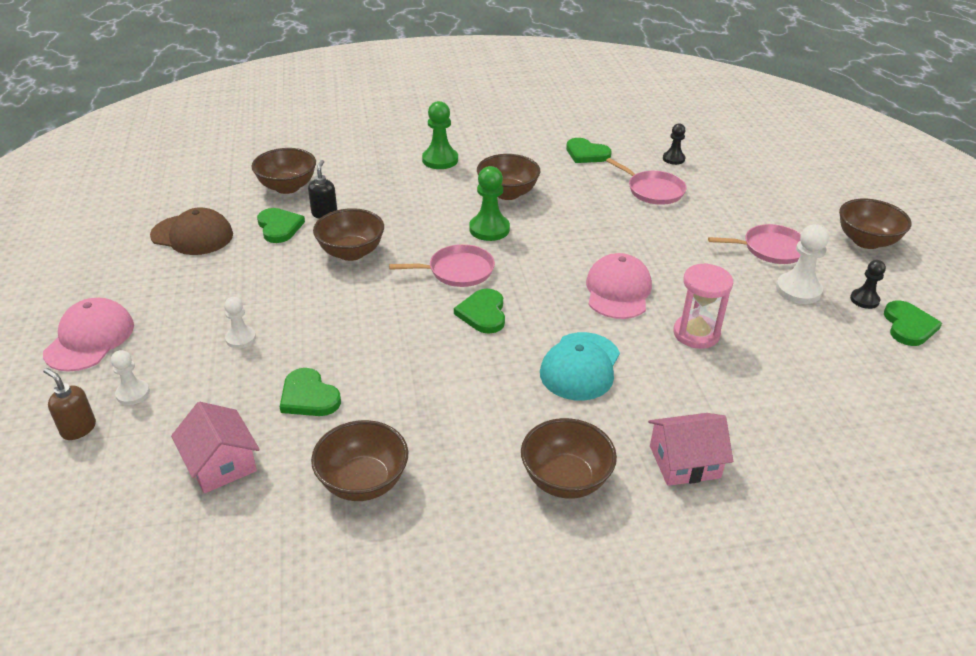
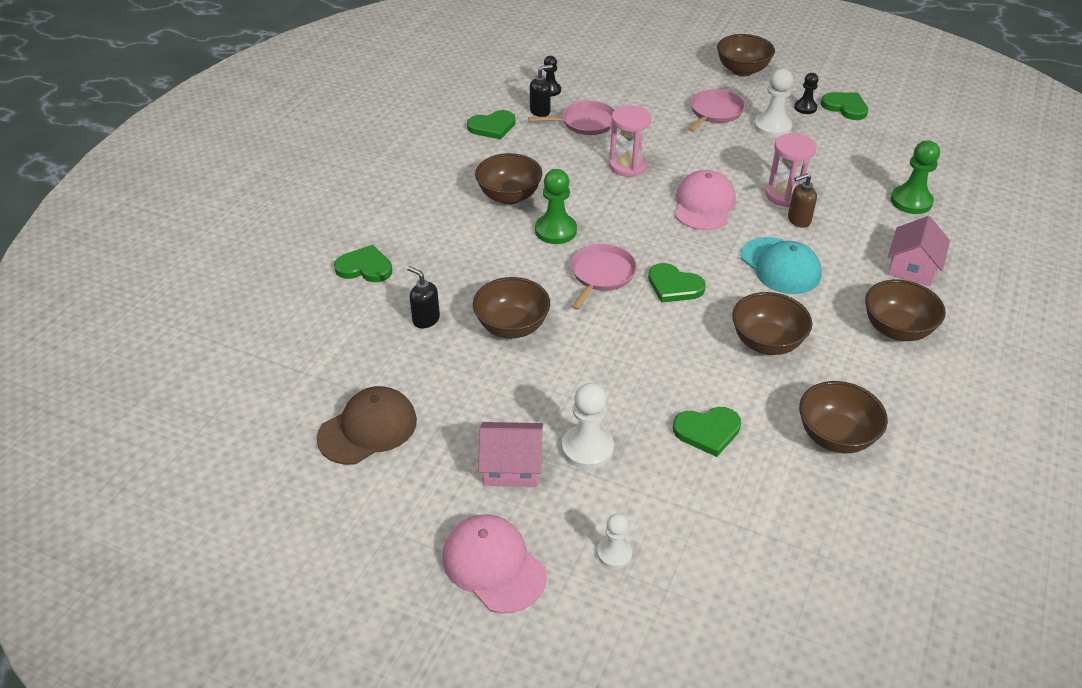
camera: 55 degrees left, 5 degrees up
brown soap dispenser [43,368,96,440] -> brown soap dispenser moved to [788,173,817,228]
pink house [171,402,260,493] -> pink house moved to [478,422,543,487]
white pawn [224,297,256,349] -> white pawn [562,383,614,469], size x1.62
brown bowl [252,148,316,194] -> brown bowl moved to [732,292,812,355]
green heart [257,208,305,243] -> green heart moved to [334,245,392,282]
green pawn [422,101,458,169] -> green pawn moved to [891,141,940,214]
pink cap [586,253,652,319] -> pink cap turned 60 degrees clockwise [675,170,736,230]
none -> black soap dispenser [530,65,553,117]
none -> pink hourglass [609,105,651,177]

